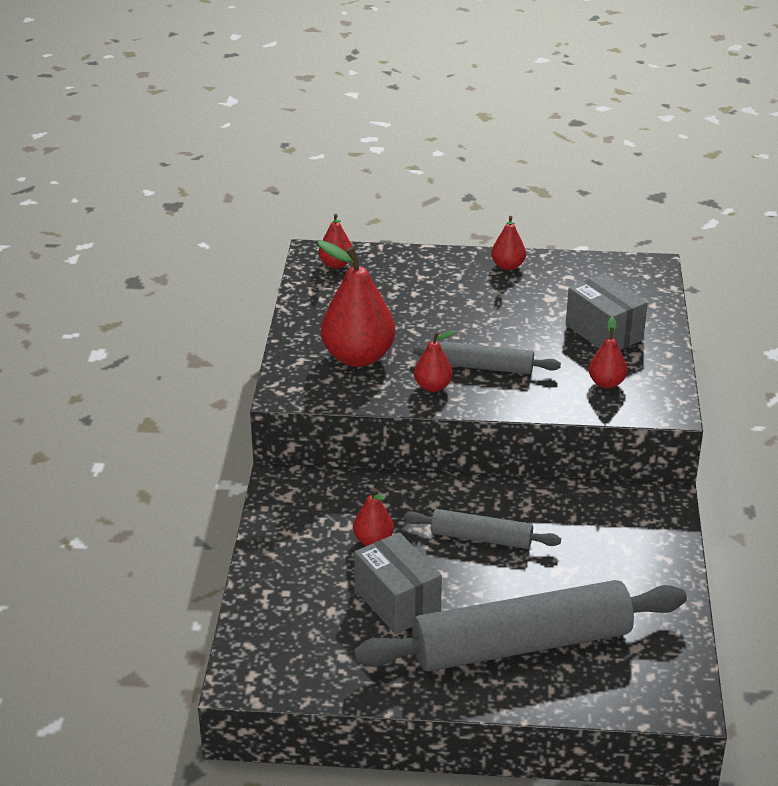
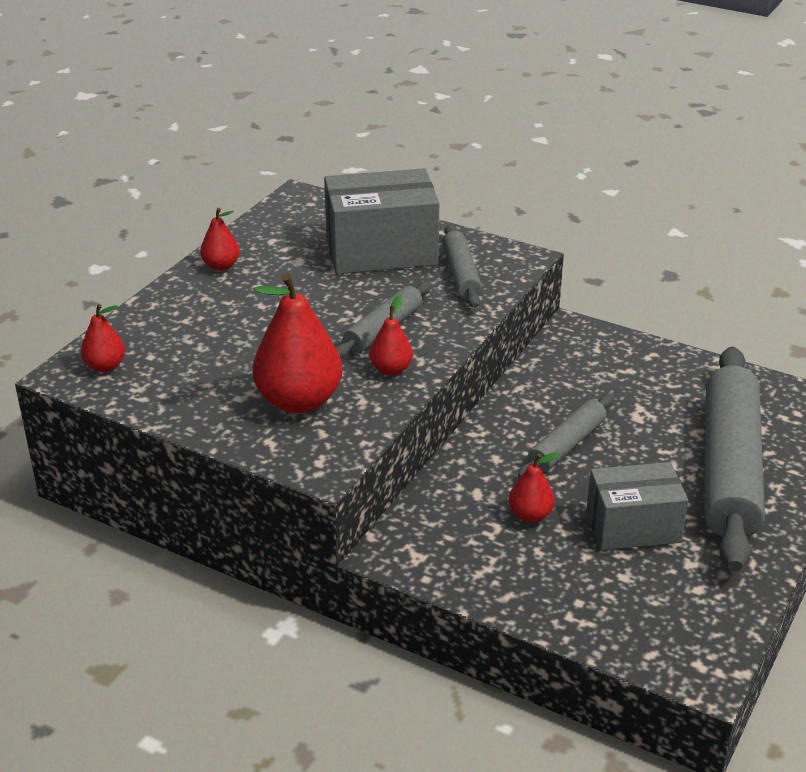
camera: 65 degrees left, 0 degrees up
grey box [566,274,648,350] -> grey box [324,168,439,274], size x1.50
red pear [589,317,627,389] -> grey rolling pin [442,224,482,308]

